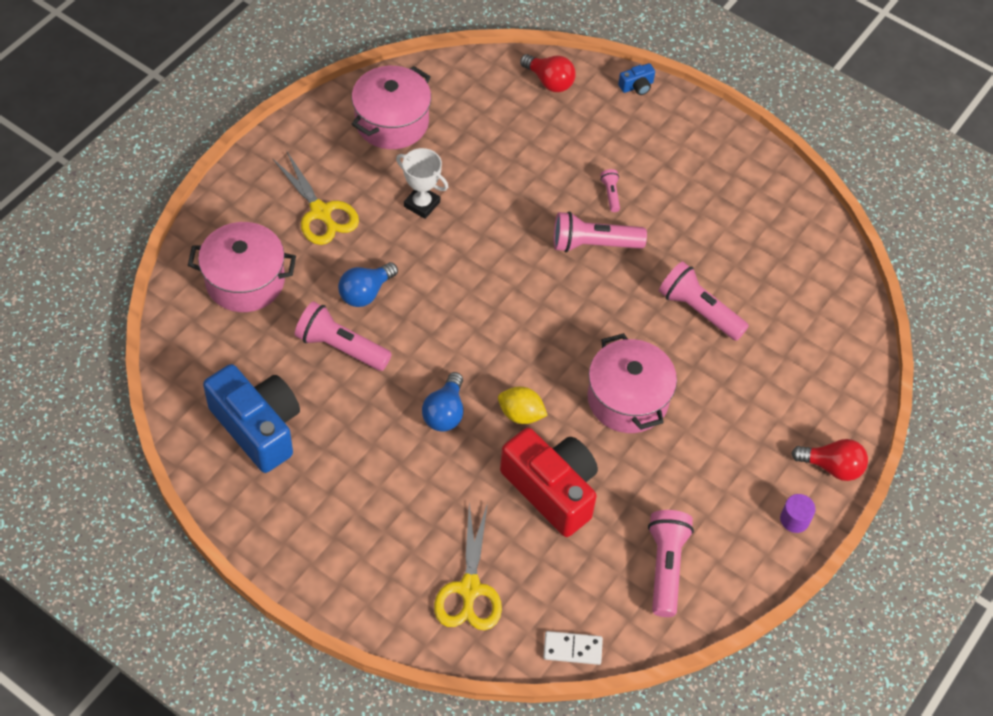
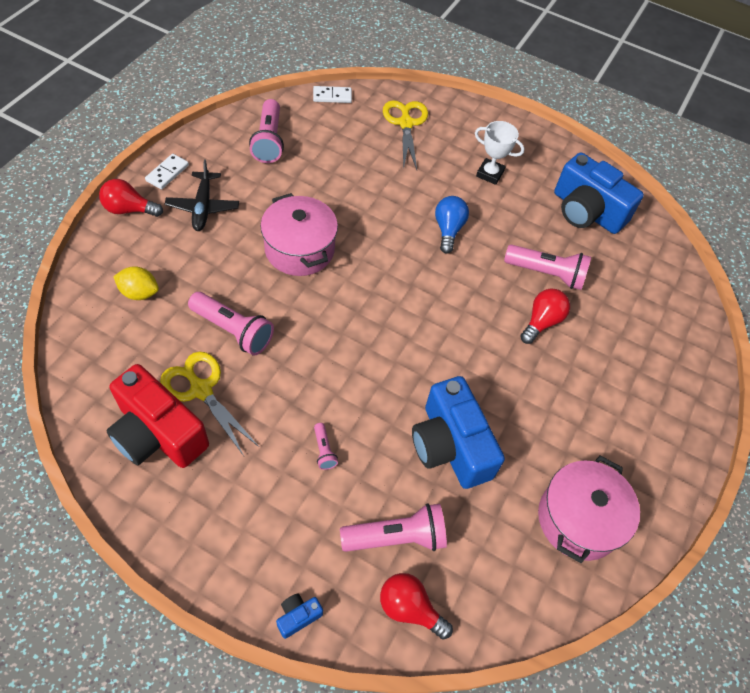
camera: 170 degrees right, 0 degrees up
pink pot [188,222,296,312] -> none
yellow scissors [272,150,359,245] -> yellow scissors moved to [160,352,259,456]
blue light bulb [338,262,398,307] -> red light bulb [520,289,570,344]
white trophy [396,148,448,219] -> white trophy moved to [475,121,524,185]
yellow lemon [498,387,548,424] -> yellow lemon moved to [113,266,159,300]
red camera [500,428,598,537] -> red camera moved to [107,364,209,468]
pink flashlight [554,211,647,252] -> pink flashlight moved to [340,504,447,552]
purple cylinder [780,494,816,533] -> white domino [145,154,189,189]
none -> black plane [165,159,239,231]
none -> blue camera [412,376,505,489]

